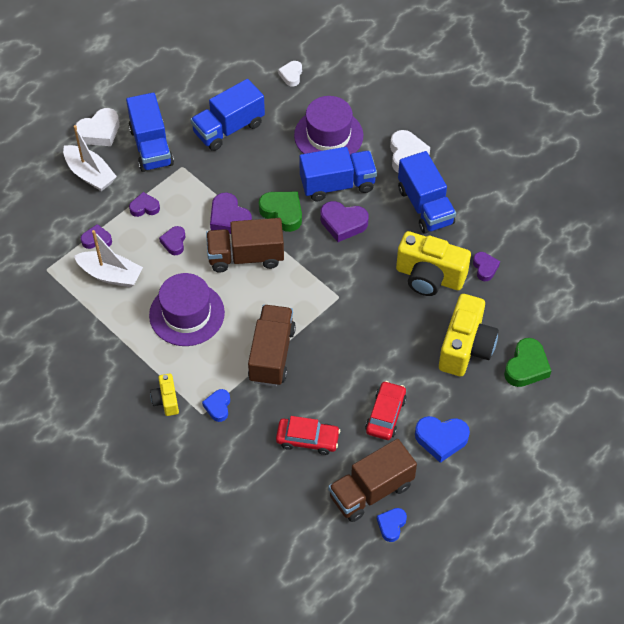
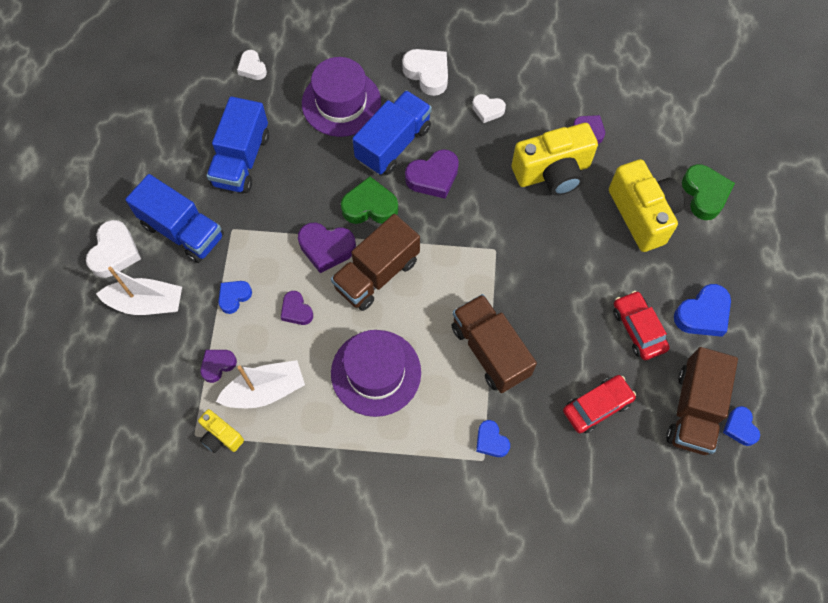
camera: 40 degrees left, 10 degrees up
purple heart [129,192,160,217] -> blue heart [219,281,252,314]
yellow camera [150,373,179,416] -> yellow camera moved to [198,409,244,453]
blue truck [398,151,456,234] -> white heart [472,94,506,123]

